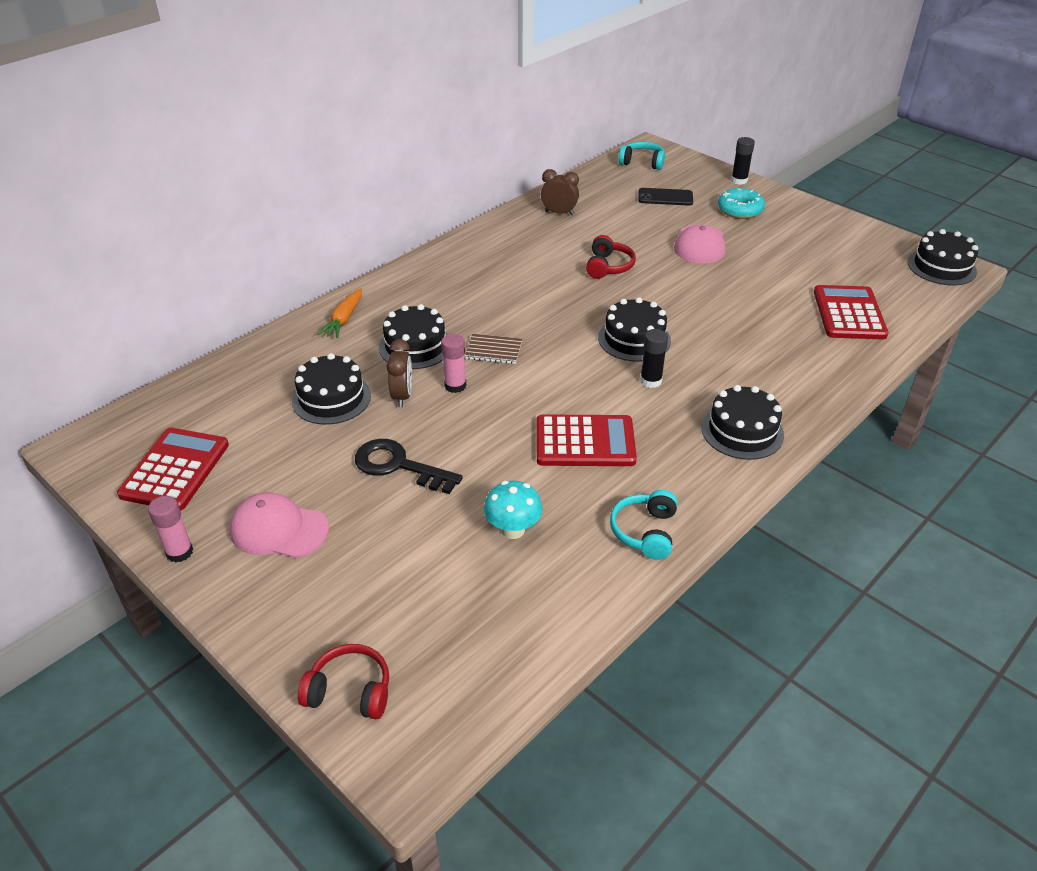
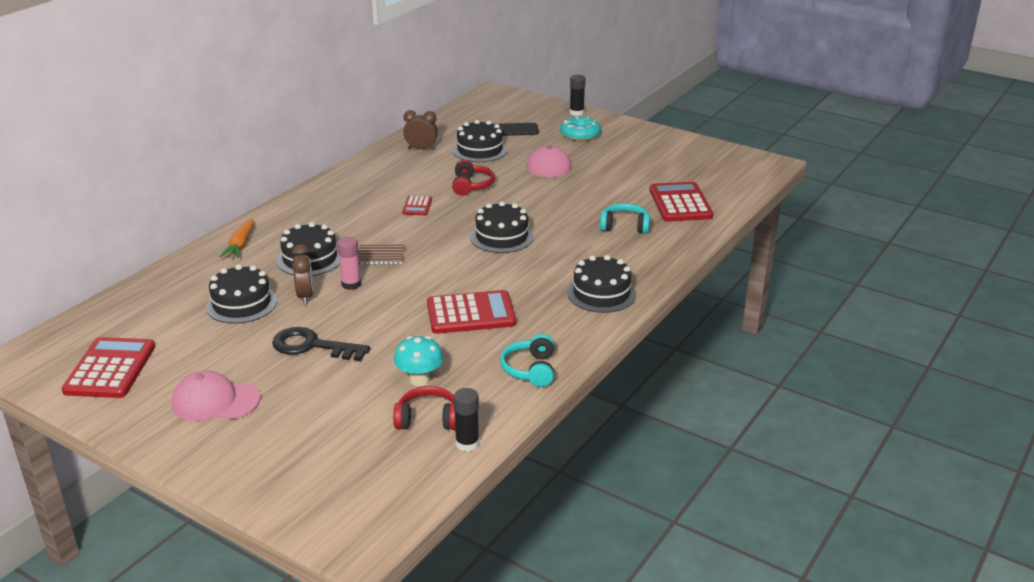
camera: 10 degrees left, 10 degrees down
pink glue stick [148,496,193,563] -> none
red headphones [298,644,389,719] -> red headphones moved to [393,386,456,430]
turquoise headphones [619,141,665,170] -> turquoise headphones moved to [600,203,650,234]
black glue stick [640,329,668,388] -> black glue stick moved to [453,388,479,452]
black cake [907,229,978,285] -> black cake moved to [453,120,507,162]
none -> red calculator [402,196,432,215]

